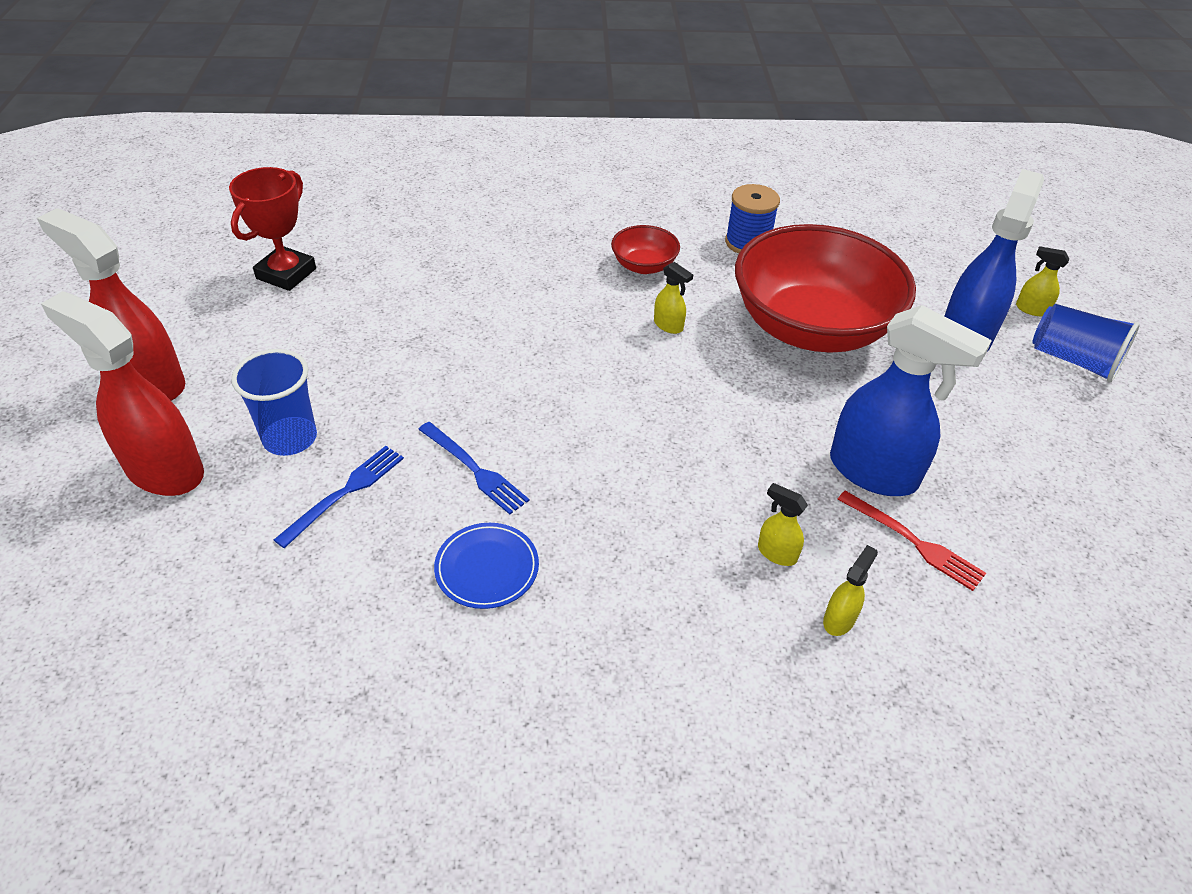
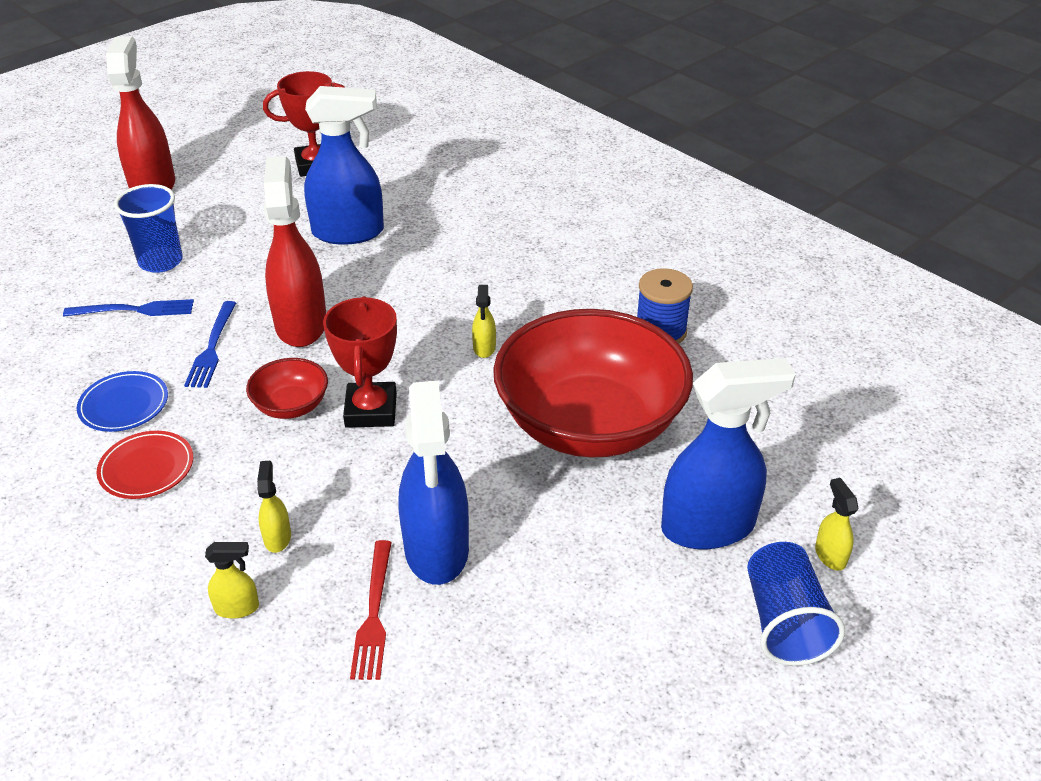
camera: 50 degrees right, 5 degrees down
red spray bottle [41,291,204,496] -> red spray bottle moved to [263,156,326,347]
red bowl [611,225,680,274] -> red bowl moved to [246,358,328,419]
none -> red plate [97,431,193,499]
none -> blue spray bottle [304,86,384,245]
none -> red trophy [323,296,397,428]

